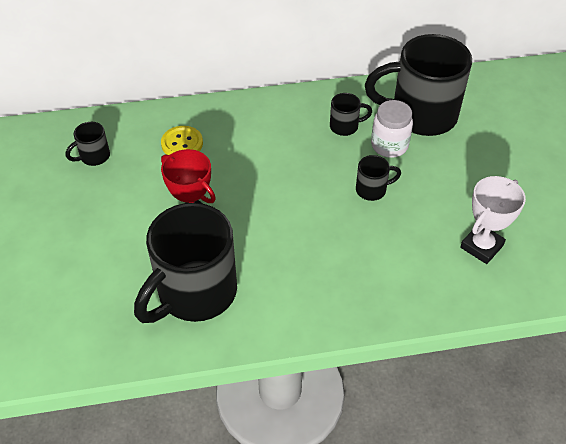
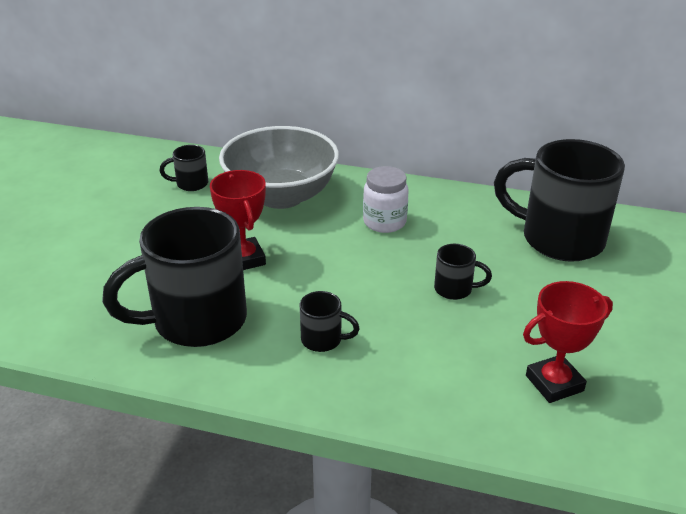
camera: 25 degrees right, 15 degrees down
yellow button [161,126,203,155] -> grey bowl [219,126,339,209]
black mug [330,93,372,136] -> black mug moved to [300,291,360,352]
white jar [371,100,413,158] -> white jar moved to [363,166,408,233]
white trophy [460,176,526,264] -> red trophy [523,281,613,403]

